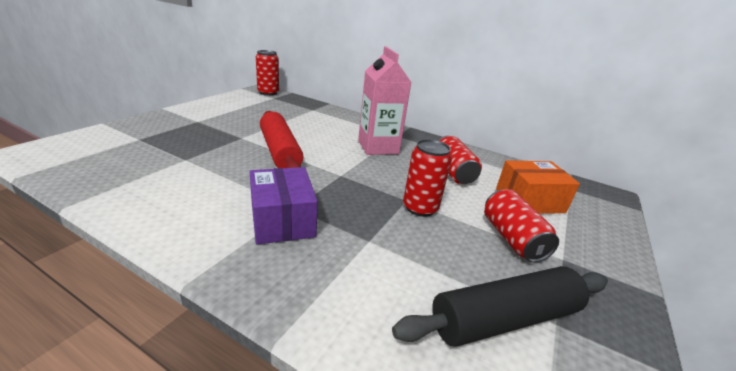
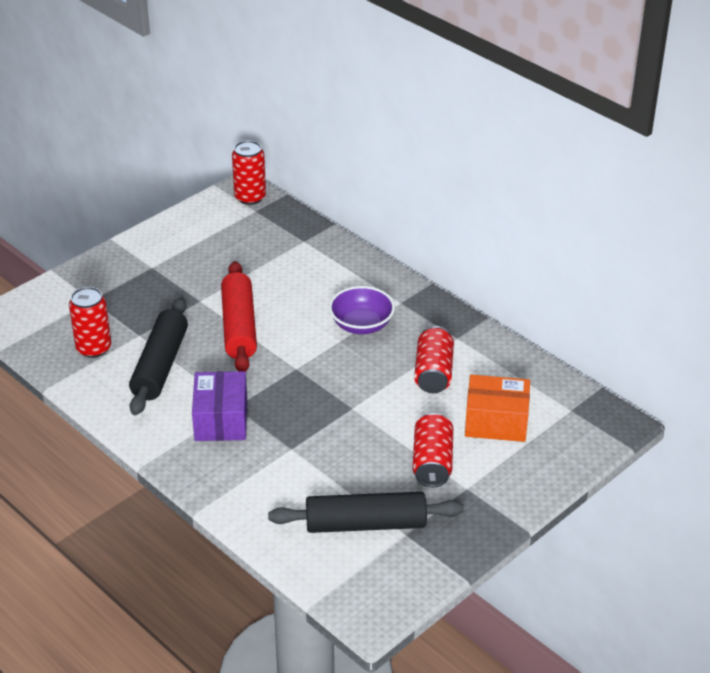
camera: 20 degrees right, 10 degrees up
pink carton [358,46,412,155] -> purple bowl [329,286,395,334]
red can [403,139,452,217] -> red can moved to [69,287,111,358]
none -> black rolling pin [129,297,188,415]

